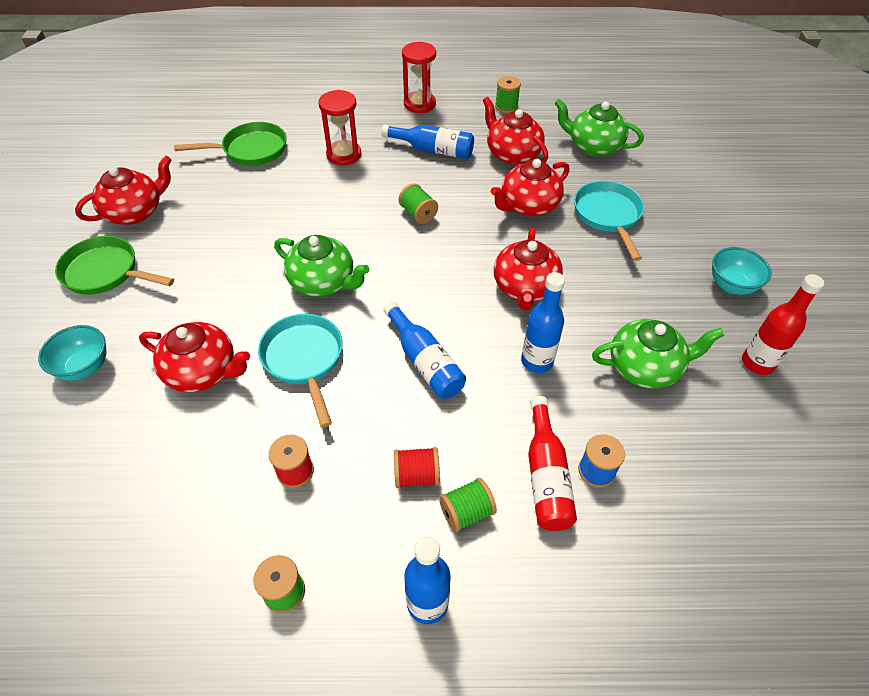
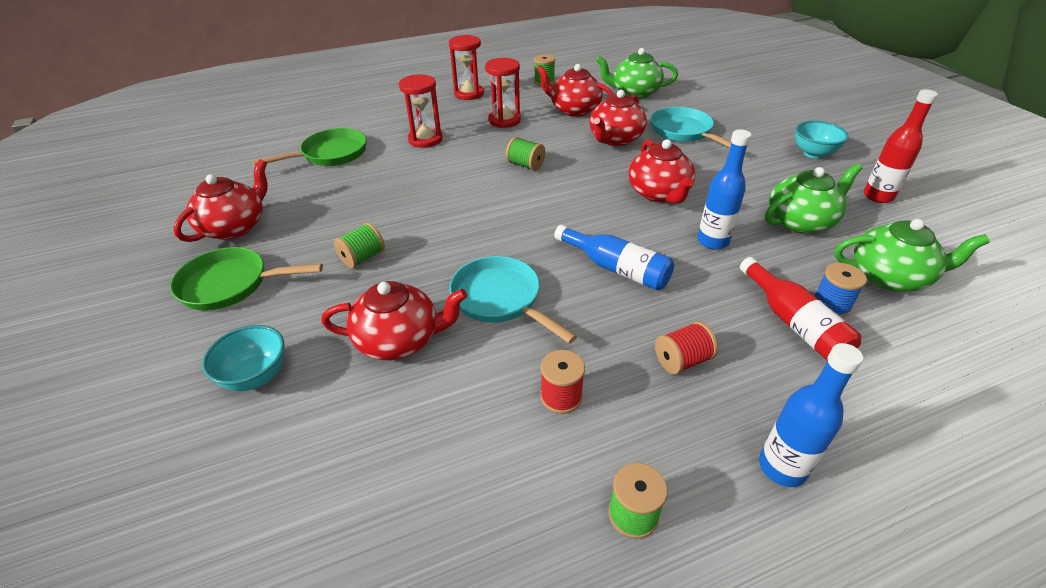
camera: 20 degrees left, 10 degrees down
green teapot [274,235,369,297] -> green teapot moved to [835,219,990,291]
blue bottle [381,125,474,159] -> red hourglass [485,58,521,128]
green spool [439,478,497,532] -> green spool moved to [334,223,385,268]

